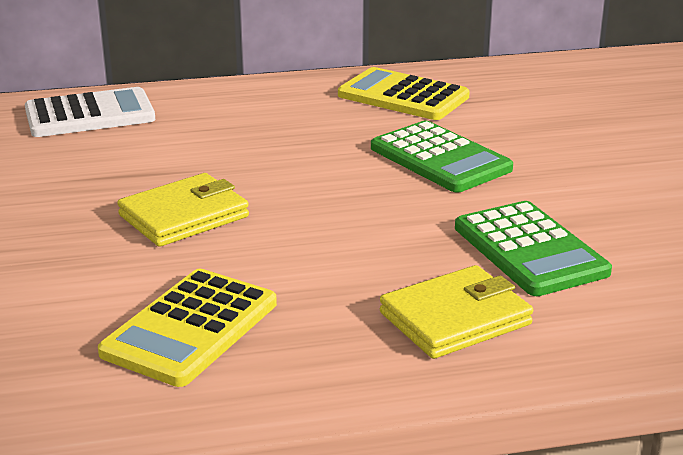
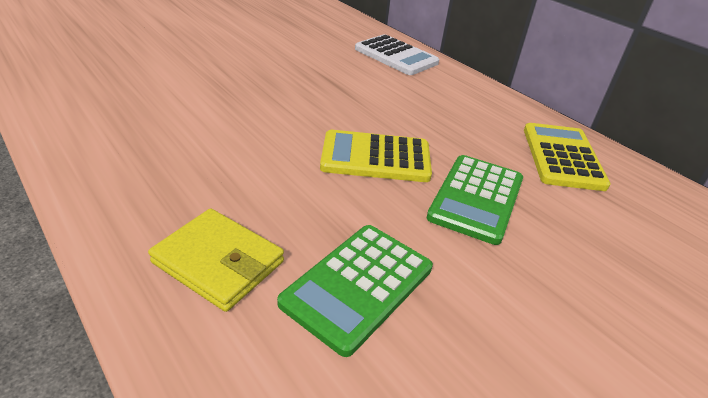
camera: 60 degrees right, 10 degrees up
yellow calculator [98,269,277,387] -> yellow calculator moved to [320,130,432,182]
yellow wallet [117,173,249,247] -> none

